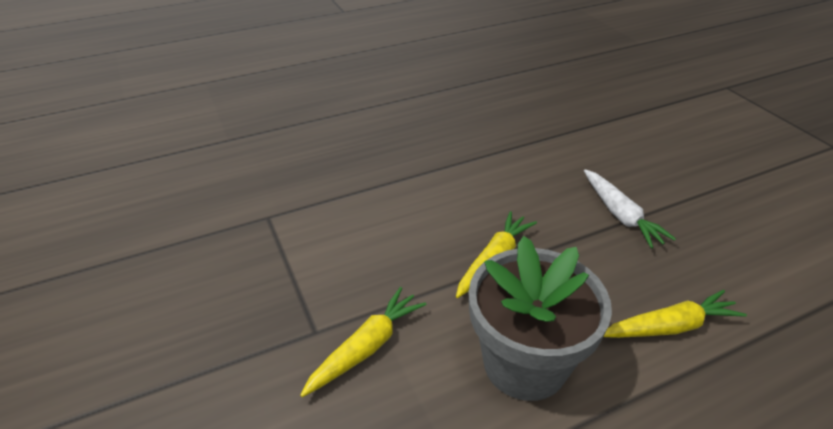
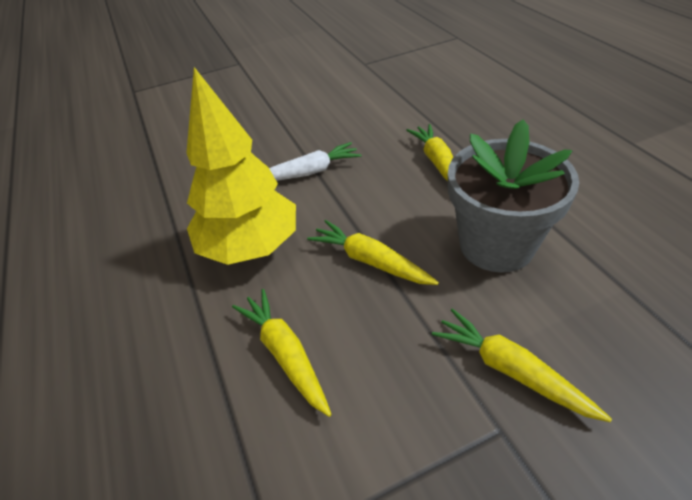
camera: 85 degrees left, 5 degrees up
none -> yellow tree [186,67,296,265]
none -> yellow carrot [232,289,332,417]

